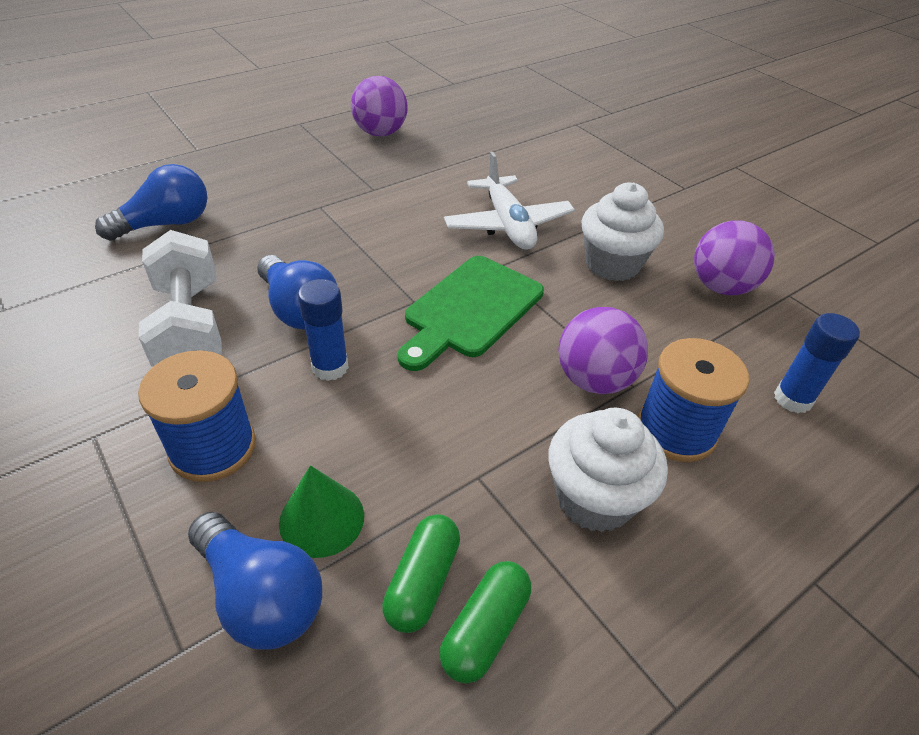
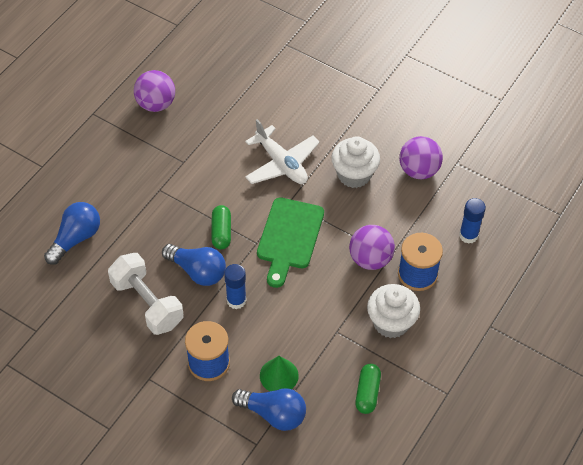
camera: 20 degrees left, 10 degrees up
green capsule [382,514,460,633] -> green capsule moved to [211,205,231,250]

